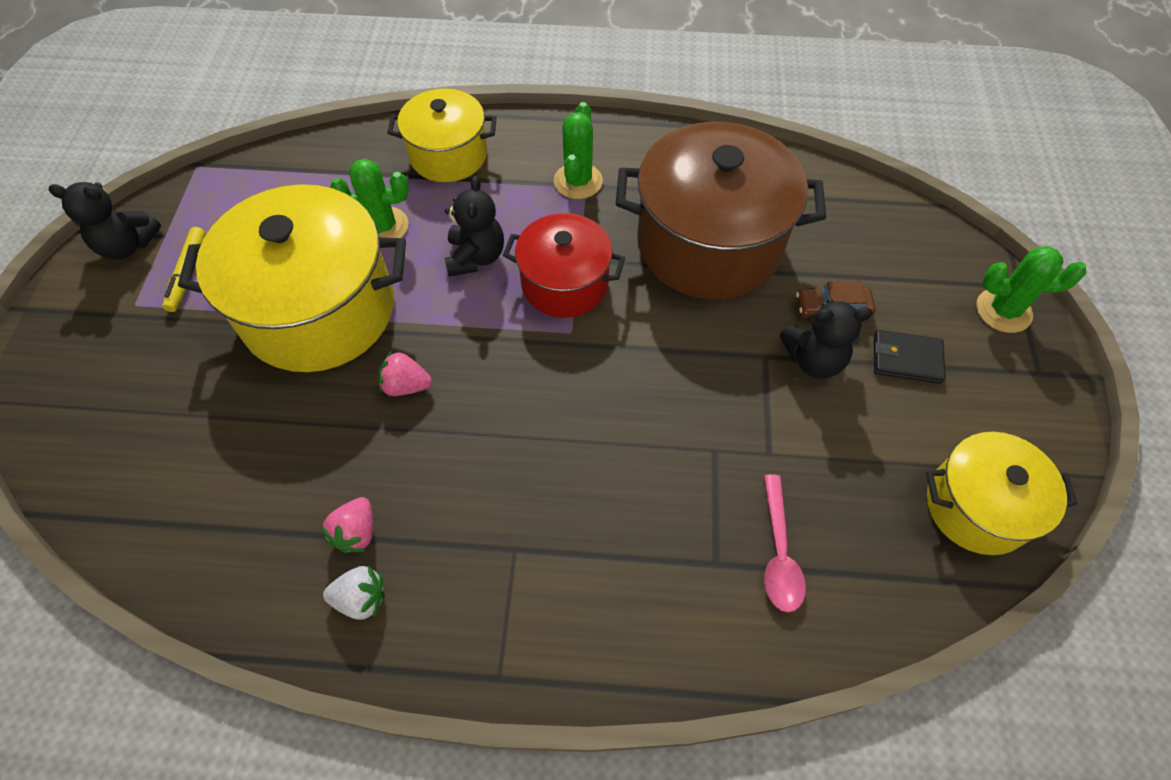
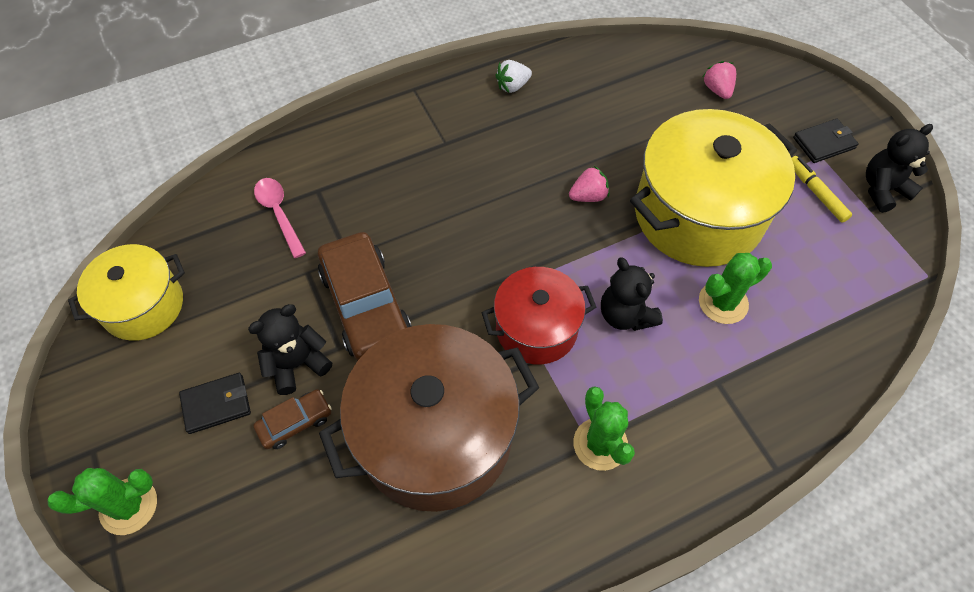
camera: 150 degrees right, 0 degrees up
pink strawberry [321,497,373,553] -> pink strawberry moved to [703,61,736,99]
yellow pot [387,89,497,182] -> none
none -> brown car [318,232,412,361]
none -> black wallet [793,119,859,163]

